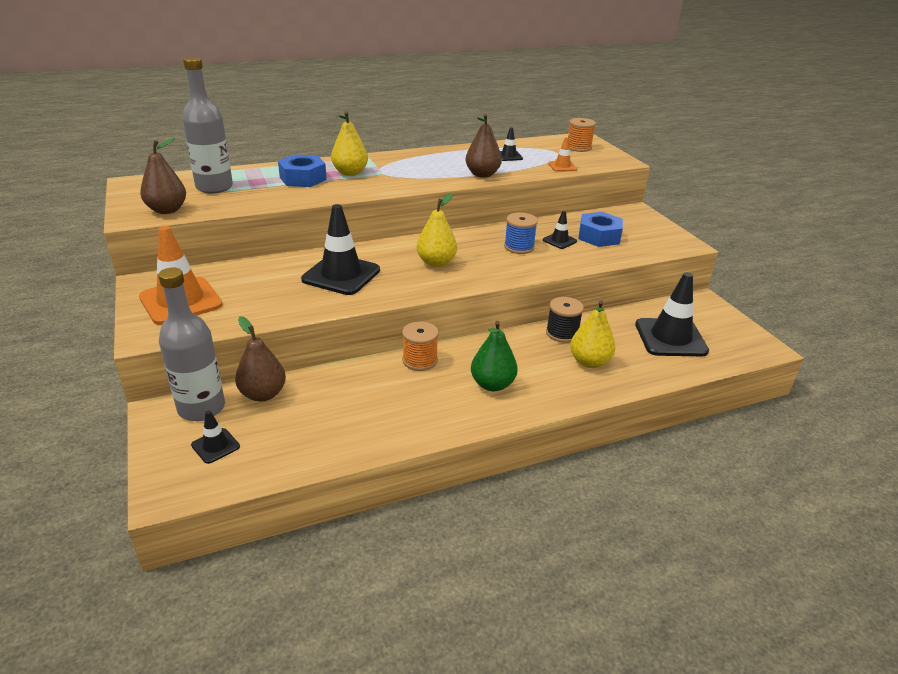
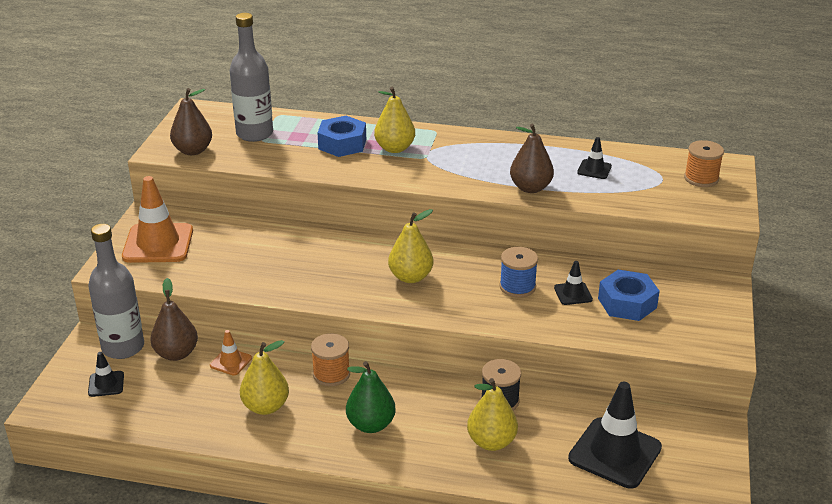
camera: 35 degrees right, 0 degrees up
black traffic cone [301,204,380,295] -> none
orange traffic cone [548,137,577,172] -> orange traffic cone moved to [210,330,252,376]
none -> yellow pear [240,340,289,415]

